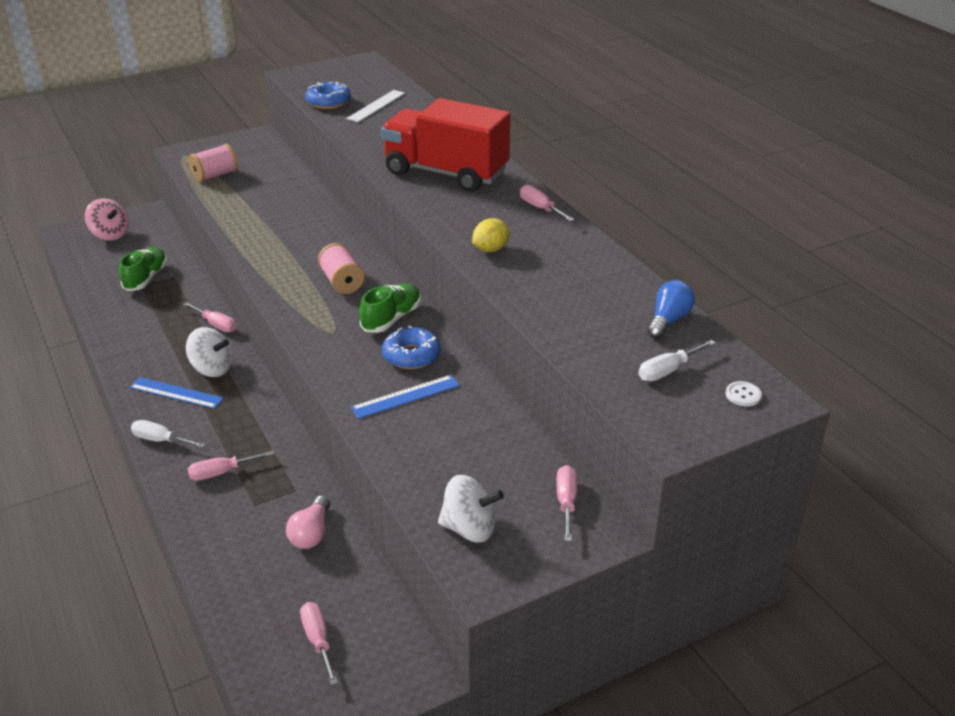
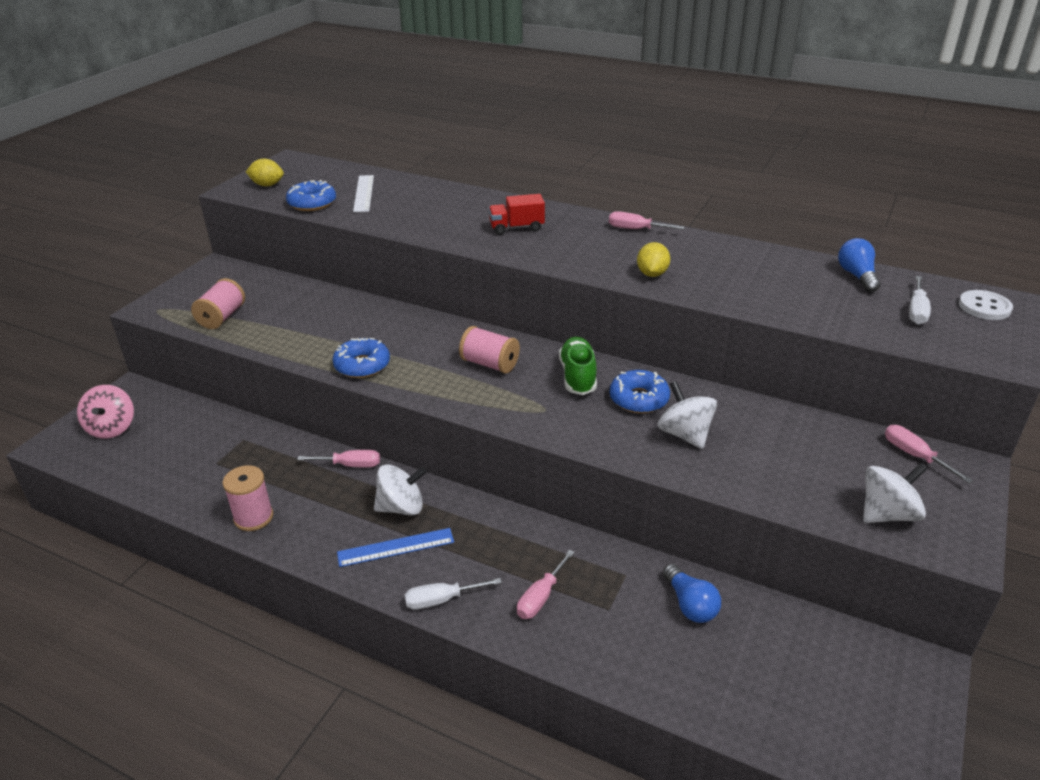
camera: 35 degrees left, 0 degrees up
pink spinning top [85,198,129,241] -> pink spinning top turned 75 degrees clockwise [77,385,134,439]
green shoe [119,247,167,291] -> none
pink light bulb [286,496,330,549] -> blue light bulb [663,564,721,623]
pink screwdriver [300,602,338,685] -> none
blue ruler [351,375,460,419] -> white spinning top [657,381,717,449]
red truck [381,98,510,192] -> red truck [489,194,545,235], size x0.44
white button [726,381,762,406] -> white button [959,290,1013,320], size x1.57
none -> pink spool [223,465,273,531]
none -> yellow lemon [246,159,284,186]
none -> blue donut [332,338,390,378]

